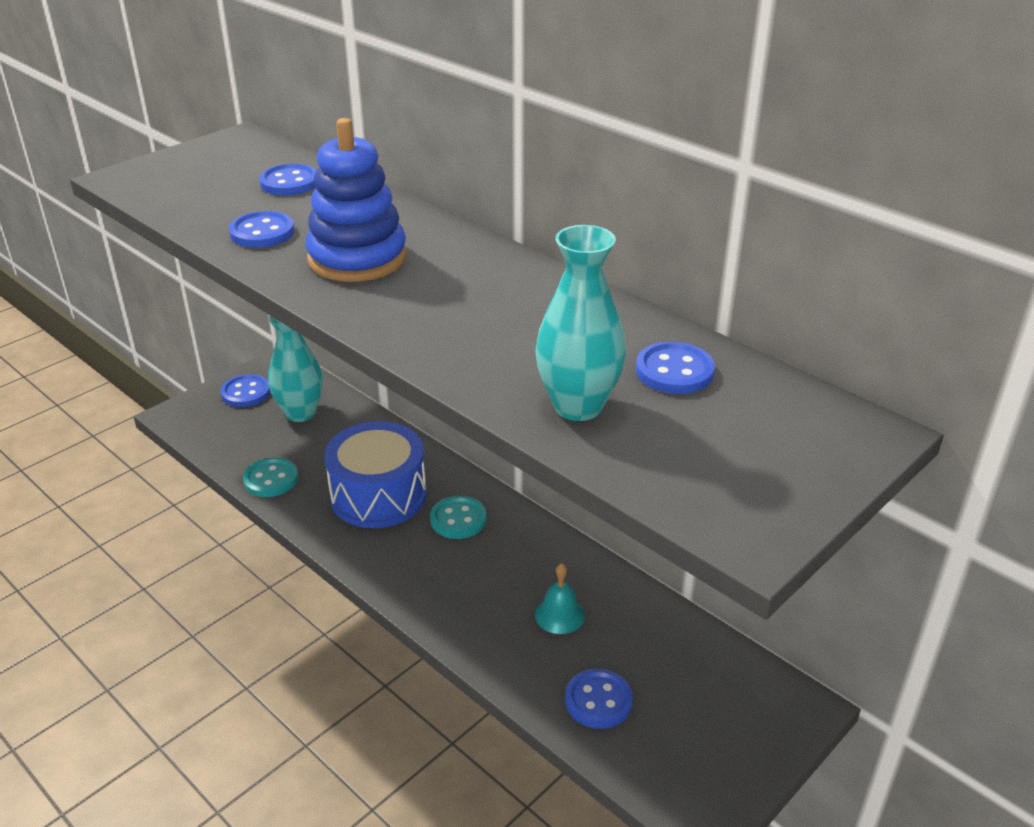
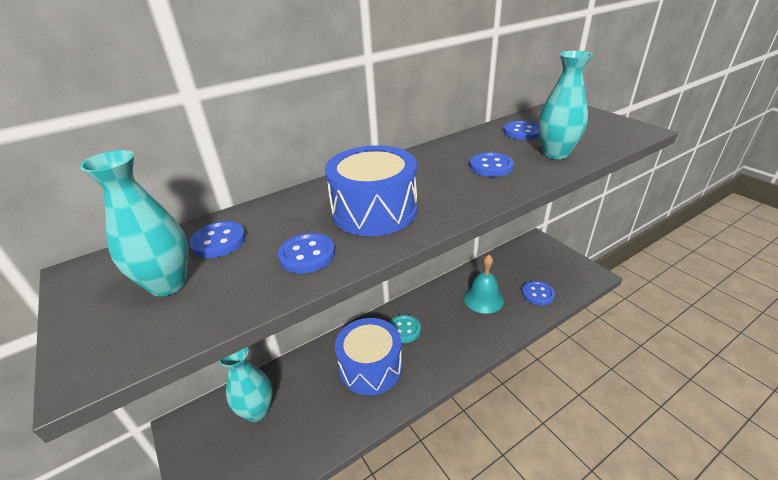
camera: 75 degrees left, 0 degrees up
blue button [221,374,270,407] -> blue button moved to [470,152,514,177]
turquoise button [243,457,298,497] -> none
blue stacking toy [305,118,407,282] -> blue drum [325,145,417,236]
turquoise bell [535,563,585,634] -> turquoise bell [464,255,504,314], size x1.58
none -> turquoise vase [80,150,188,296]

